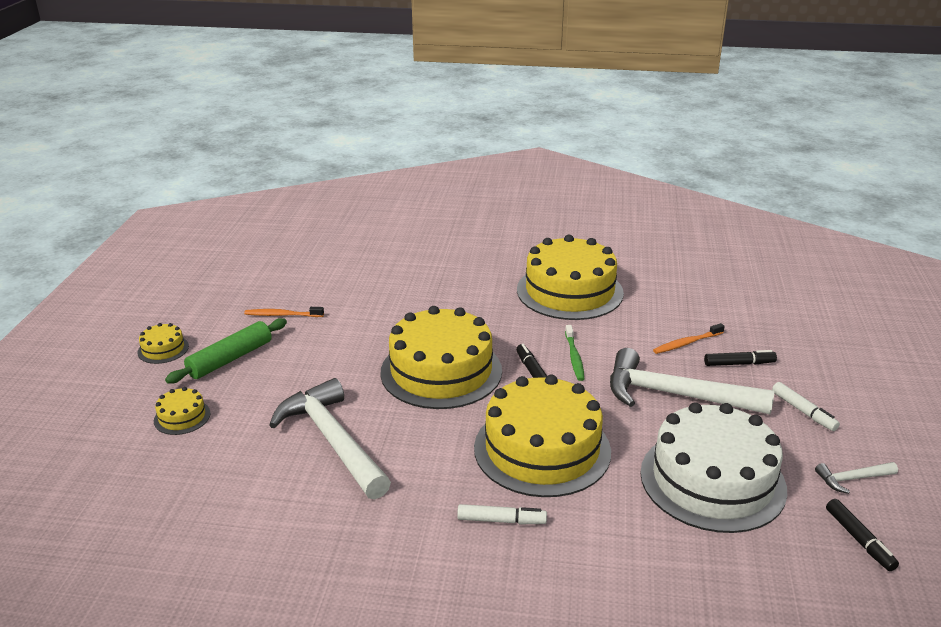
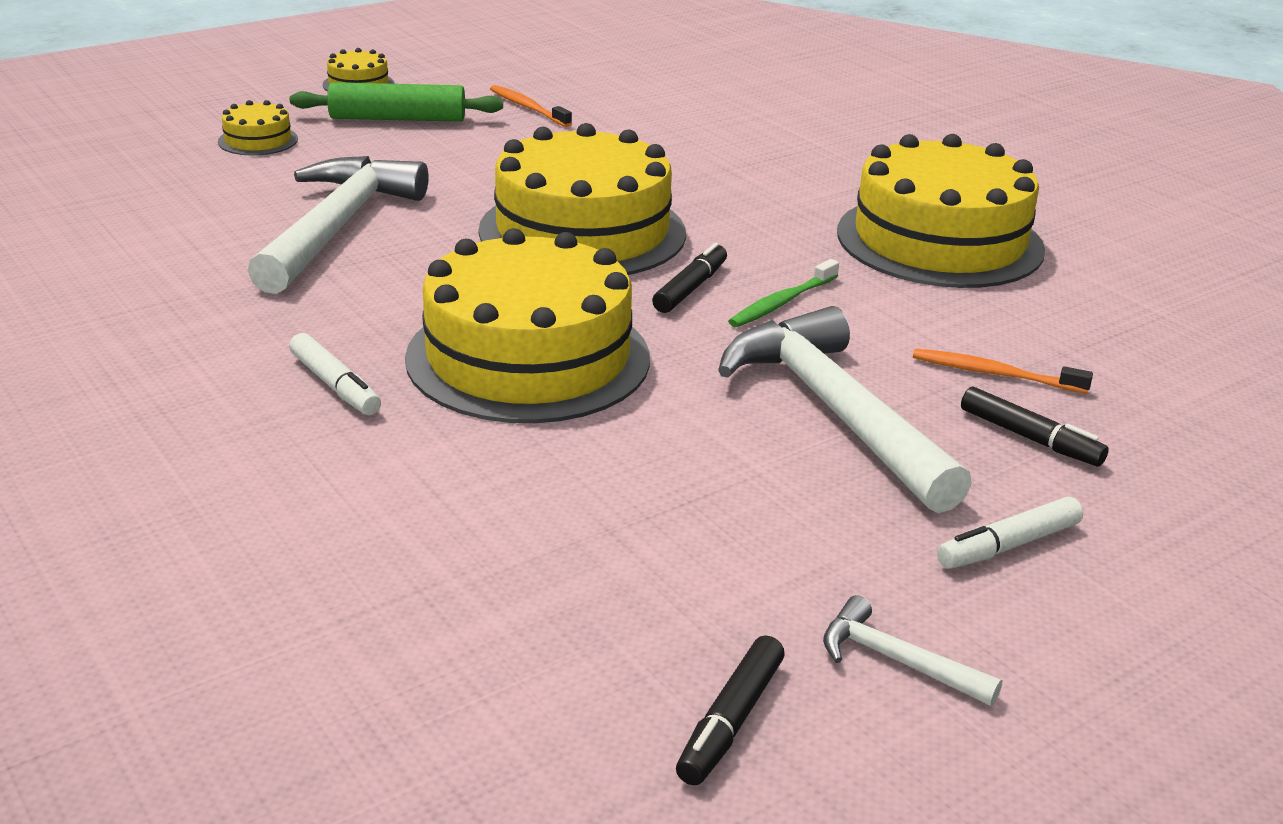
camera: 45 degrees right, 0 degrees up
white cake [640,402,787,533] -> none
white marker [772,382,840,431] -> white marker turned 45 degrees clockwise [937,497,1083,569]

